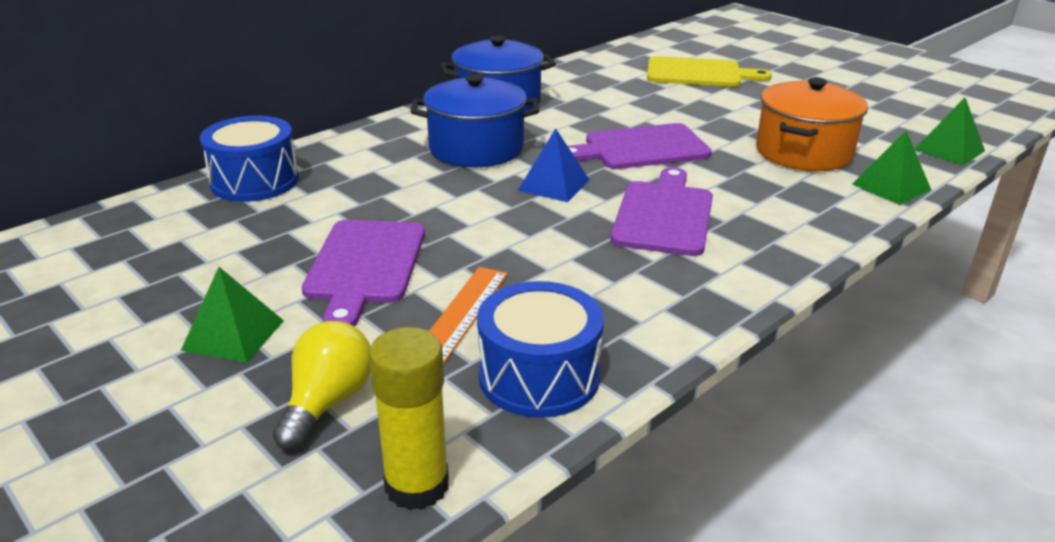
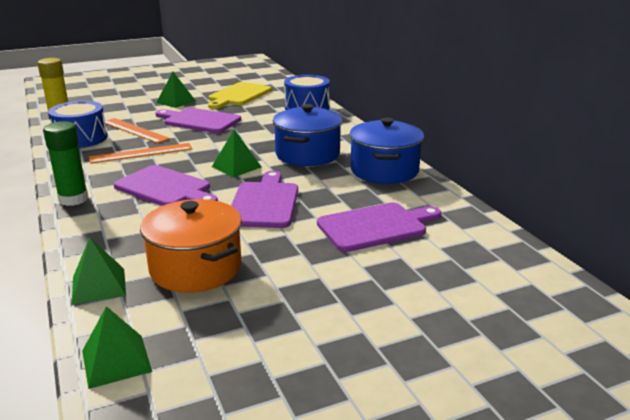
camera: 110 degrees right, 5 degrees down
yellow light bulb [273,321,371,451] -> none
blue pyramid [518,128,590,202] -> green pyramid [212,129,261,178]
yellow cutting board [647,56,772,87] -> yellow cutting board moved to [208,82,272,109]
none -> green glue stick [43,121,89,206]
none -> orange ruler [89,143,192,164]
none -> purple cutting board [317,202,441,252]

